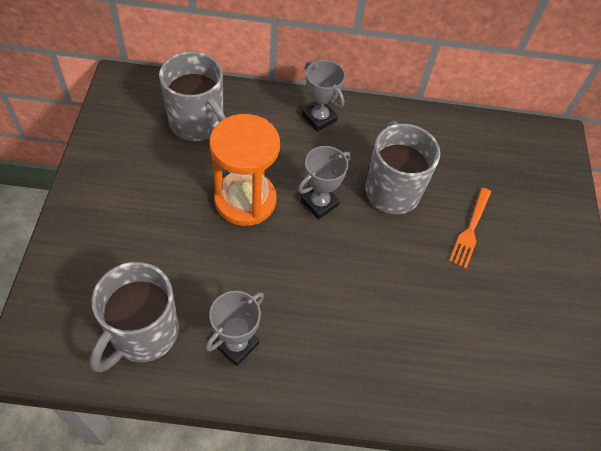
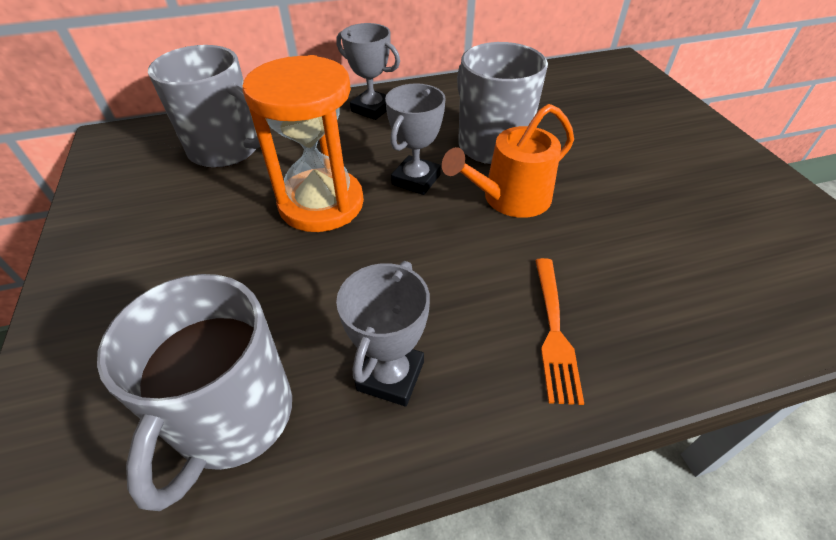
camera: 15 degrees left, 10 degrees down
orange fork [449,188,491,268] -> orange fork moved to [535,258,584,405]
none -> orange watering can [442,104,574,218]

